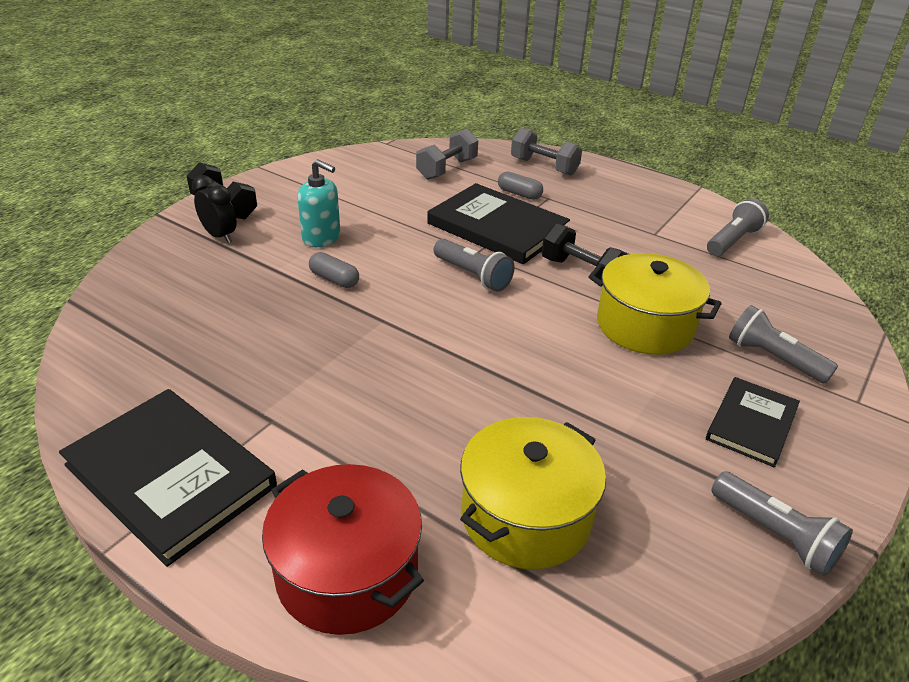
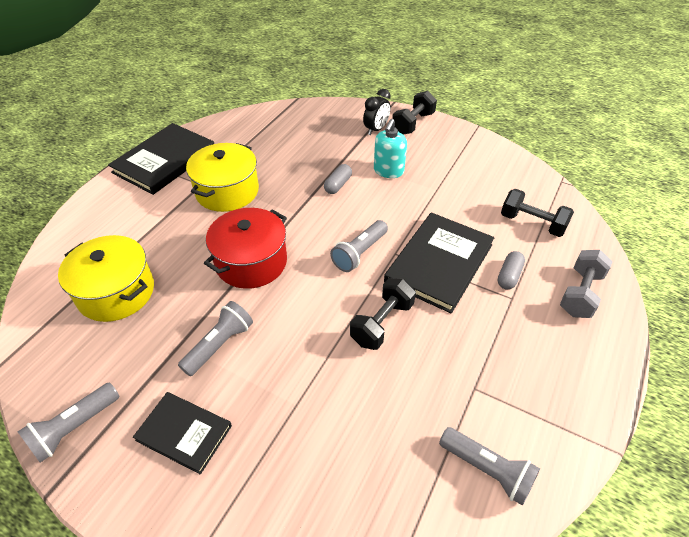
camera: 85 degrees right, 10 degrees up
red pot [262,464,424,635] -> red pot moved to [204,208,287,289]
grey dumbbell [416,129,478,180] -> black dumbbell [501,189,574,237]
yellow pot [588,253,722,355] -> yellow pot moved to [186,143,259,212]
grey flashlight [729,305,838,384] -> grey flashlight moved to [178,301,253,376]

